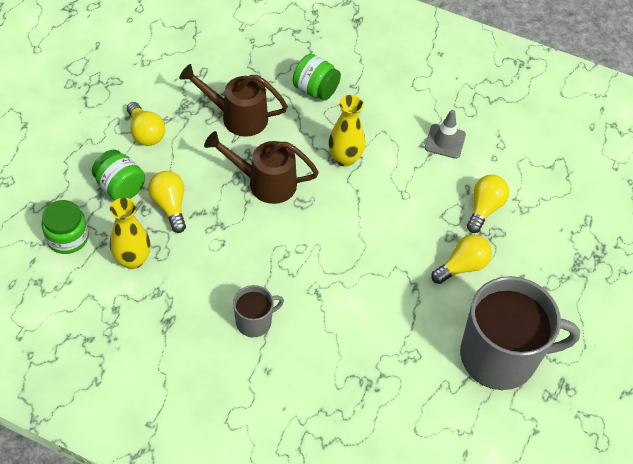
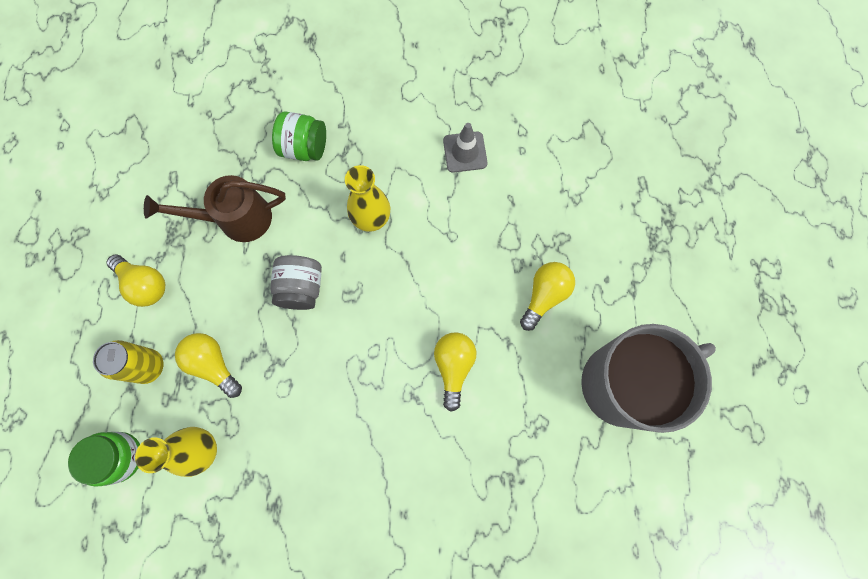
camera: 20 degrees left, 20 degrees up
green jar [92,149,145,201] -> yellow can [93,340,163,384]
brown watering can [204,131,319,204] -> grey jar [270,255,322,310]
grey mug [233,285,284,337] -> none
yellow light bulb [467,175,509,233] -> yellow light bulb moved to [434,332,476,412]

